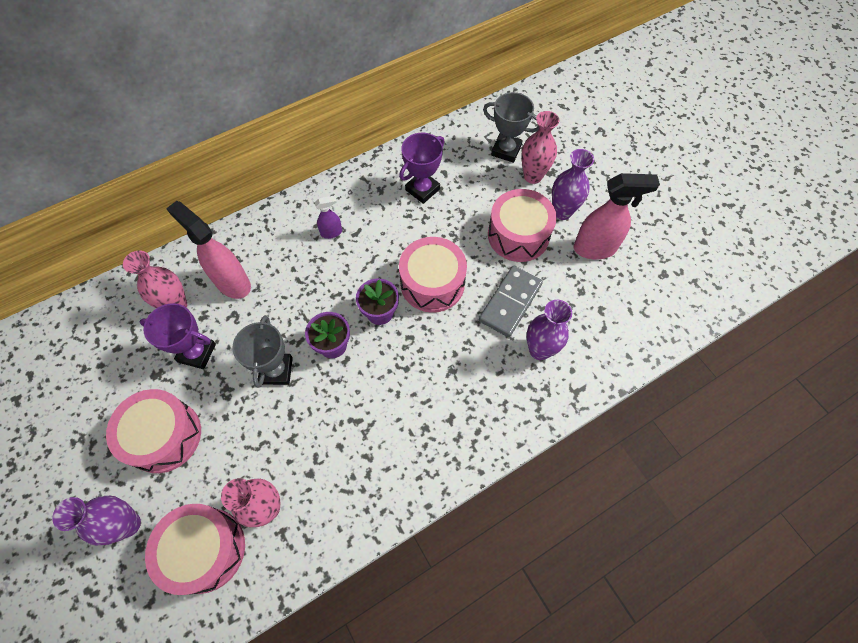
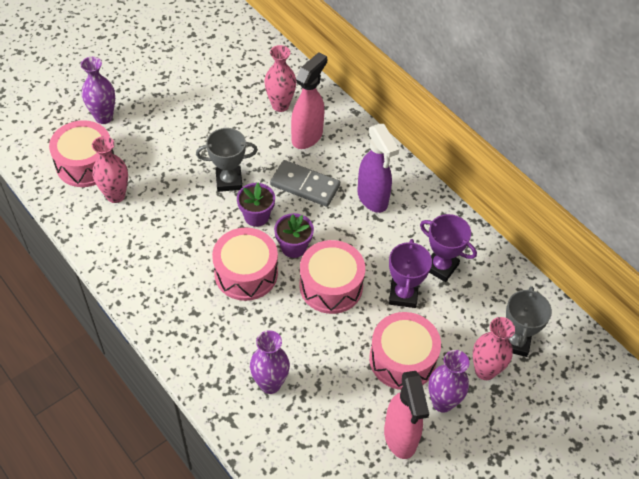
camera: 80 degrees right, 10 degrees down
pink drum [106,389,201,473] -> pink drum moved to [212,228,278,301]
purple trophy [139,303,216,369] -> purple trophy moved to [389,239,432,308]
purple spray bottle [315,195,342,239] -> purple spray bottle [357,124,399,213], size x1.98
grey domino [479,266,543,337] -> grey domino moved to [270,160,340,207]

